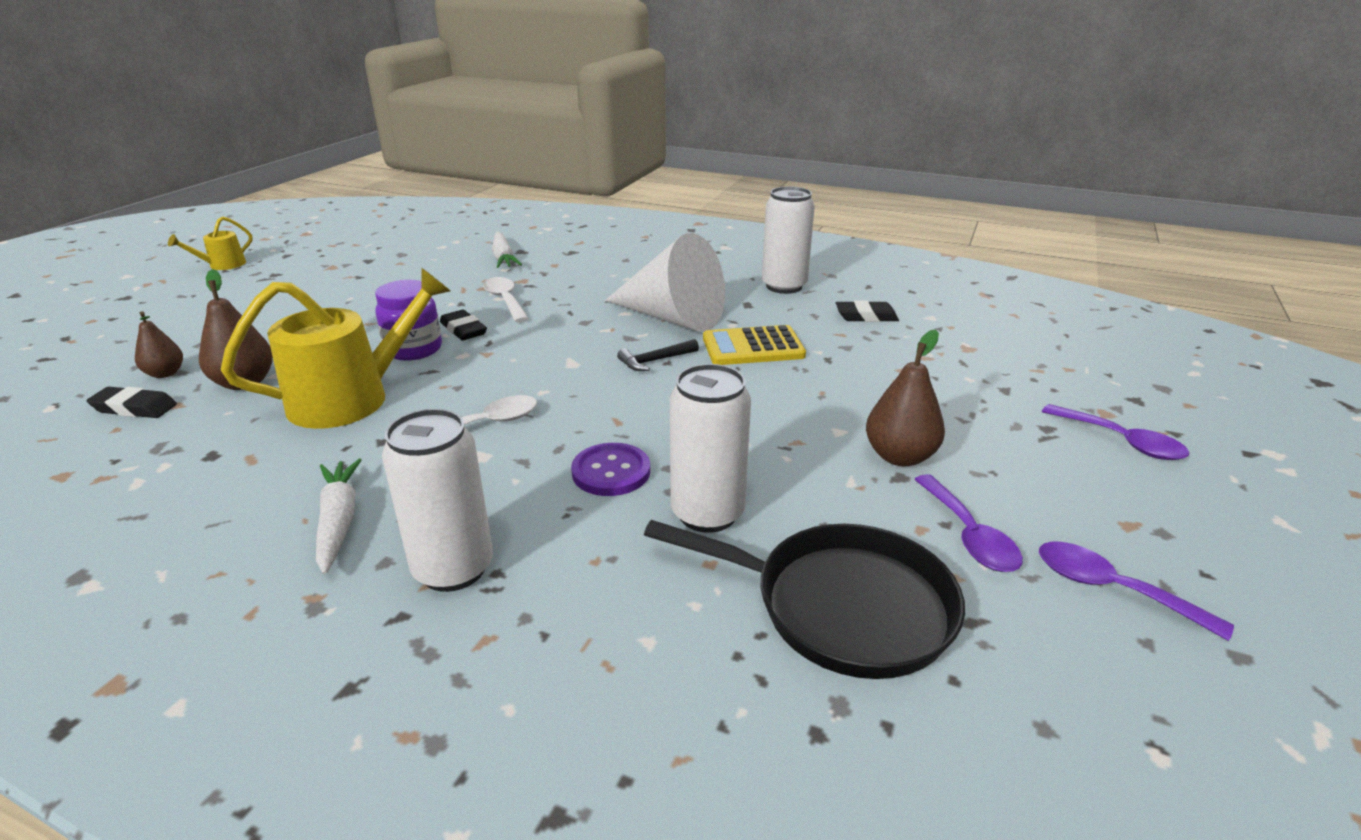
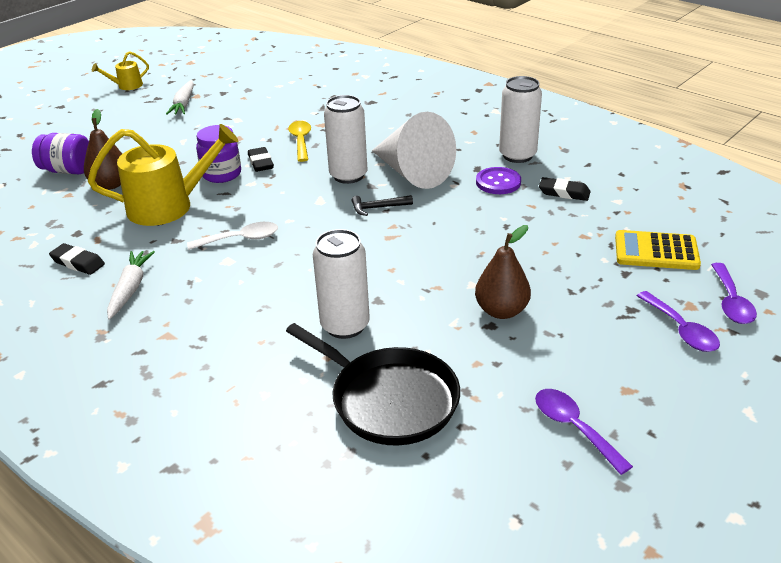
camera: 20 degrees right, 5 degrees up
black eraser [86,387,177,418] -> black eraser moved to [49,243,105,275]
brown pear [135,311,183,378] -> purple jar [32,133,89,174]
white can [382,409,493,592] -> white can moved to [324,95,368,184]
white spoon [483,277,529,322] -> yellow spoon [288,121,311,162]
white carrot [492,232,522,268] -> white carrot moved to [166,80,194,115]
purple button [571,443,650,496] -> purple button moved to [476,167,521,194]
yellow calculator [703,325,806,365] -> yellow calculator moved to [615,230,701,270]
purple spoon [914,474,1023,572] -> purple spoon moved to [711,263,757,324]

